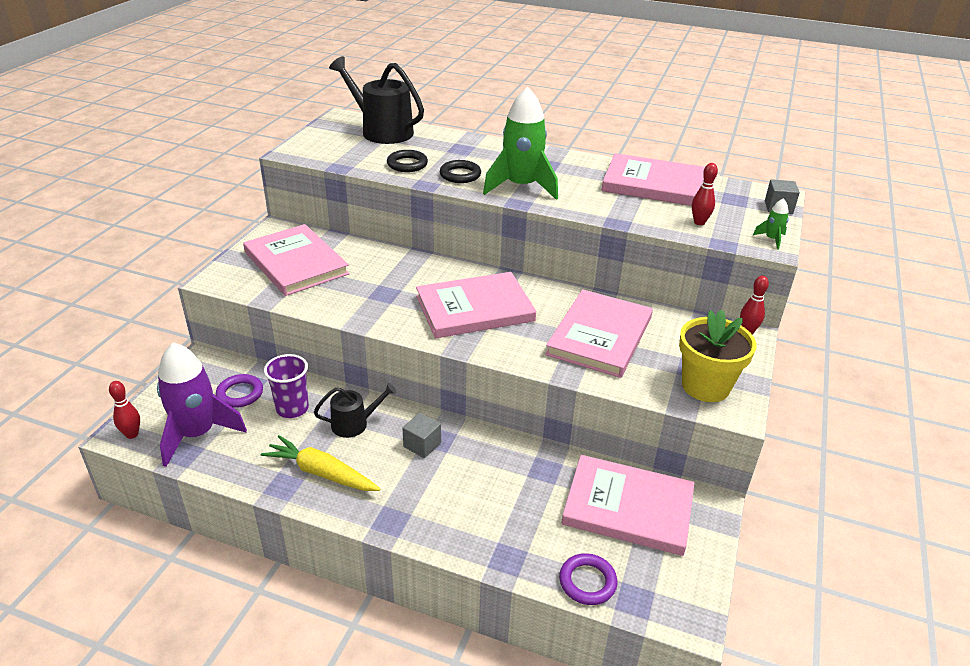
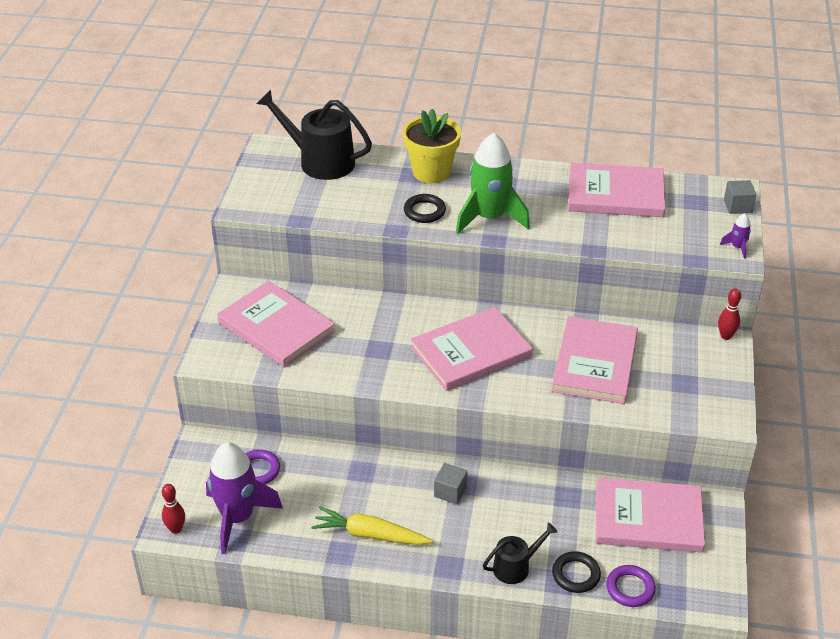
camera: 10 degrees left, 5 degrees up
purple cup [264,354,309,418] -> none
black watering can [314,383,397,438] -> black watering can moved to [483,522,557,584]
black ring [387,150,428,172] -> black ring moved to [552,551,601,593]
yellow flower pot [679,309,756,402] -> yellow flower pot moved to [403,109,461,183]
red bowling pin [692,163,718,225] -> none
green rocket [753,198,789,250] -> purple rocket [720,213,751,259]

